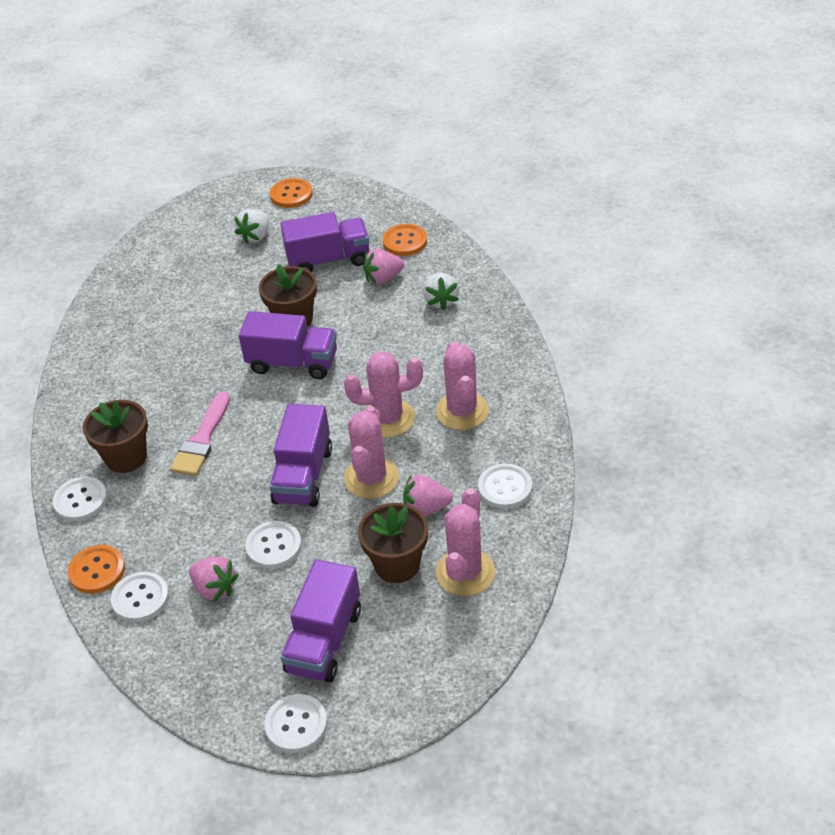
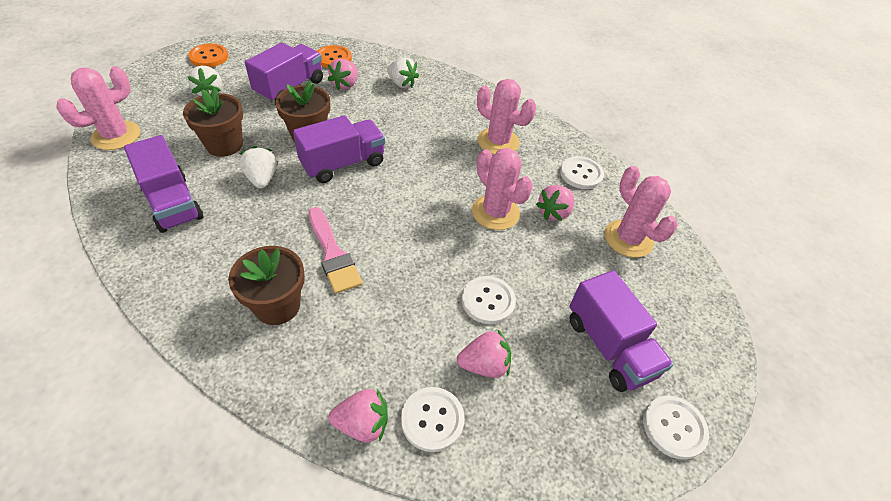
camera: 50 degrees left, 5 degrees up
white button [53,477,107,521] -> none
orange button [68,545,125,594] -> pink strawberry [329,389,388,443]
purple truck [269,404,332,507] -> purple truck moved to [124,135,203,233]
pink cactus [344,351,423,438] -> pink cactus moved to [56,66,141,150]
brown flower pot [358,503,428,583] -> brown flower pot moved to [183,88,243,157]
none -> white strawberry [239,146,277,189]

